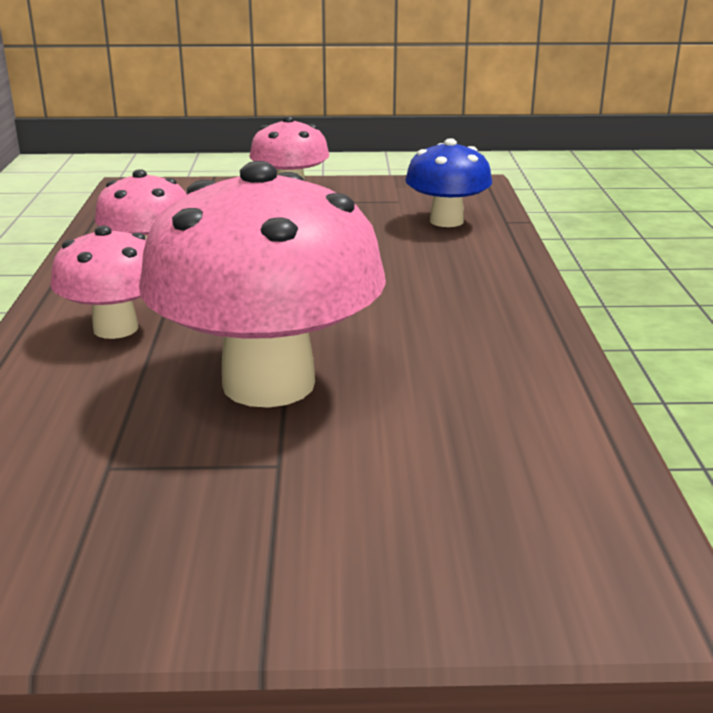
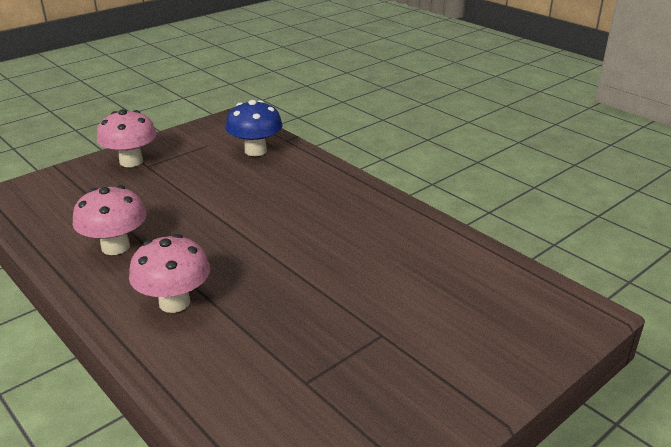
camera: 40 degrees left, 5 degrees up
pink mushroom [139,161,386,408] -> none

